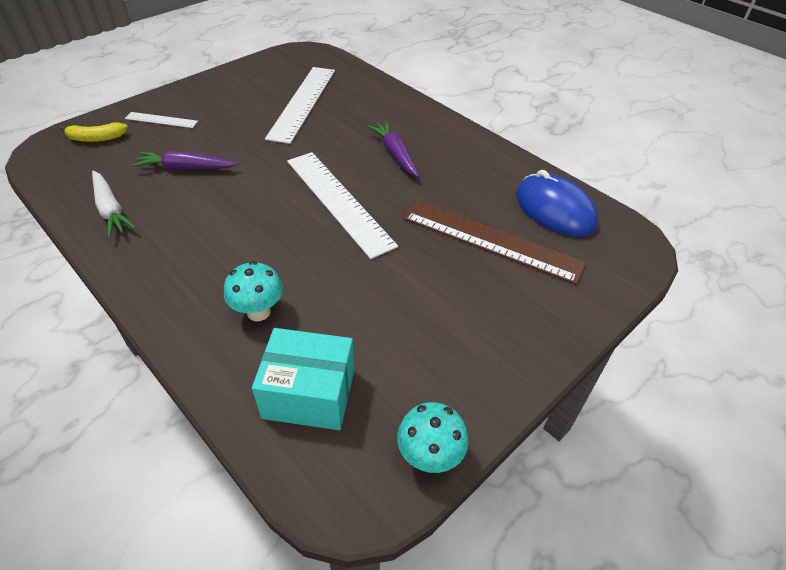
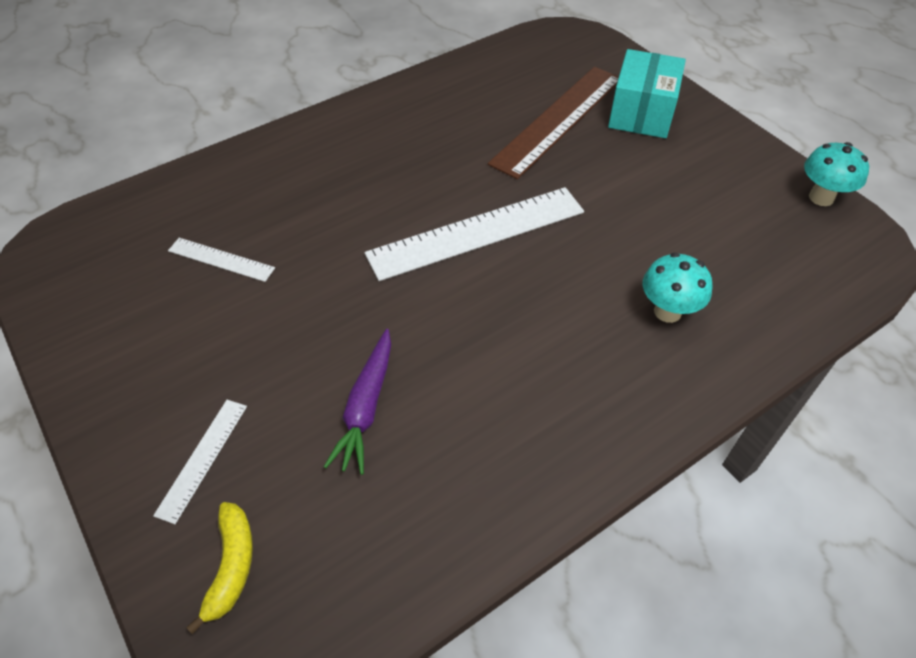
camera: 80 degrees left, 5 degrees up
white carrot [92,171,136,237] -> none
turquoise box [252,328,354,430] -> turquoise box moved to [608,49,686,138]
white ruler [265,67,335,144] -> white ruler [168,238,275,282], size x0.49
purple carrot [367,121,419,177] -> none
blue mouse [516,170,598,237] -> none

